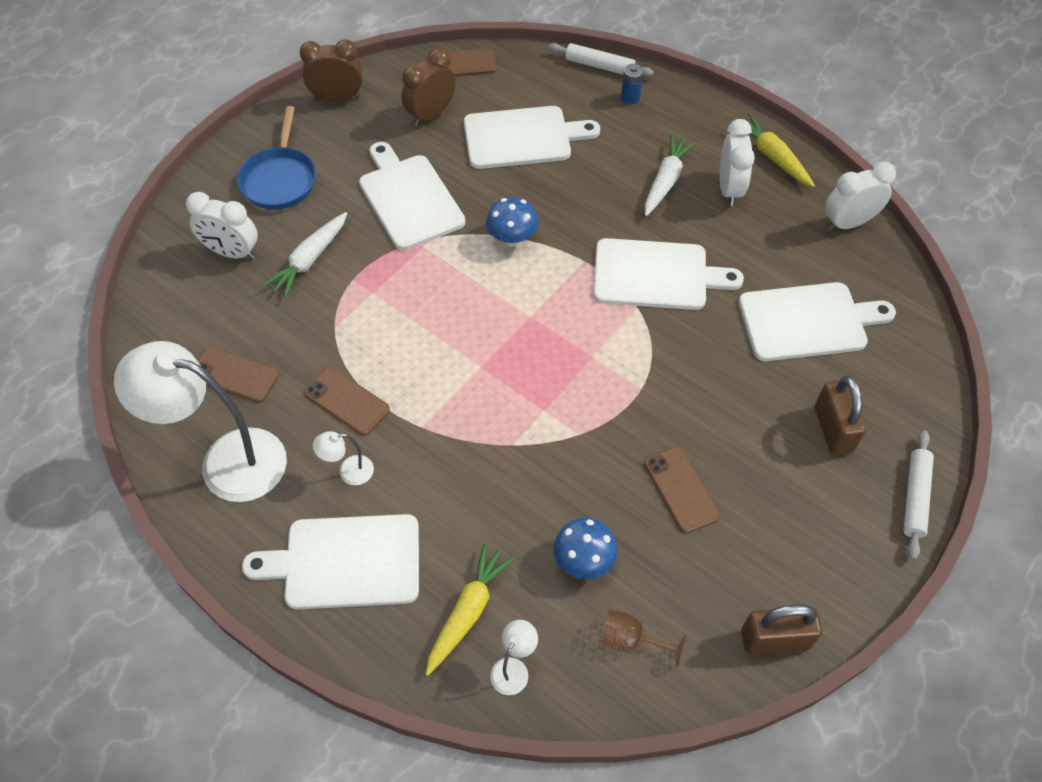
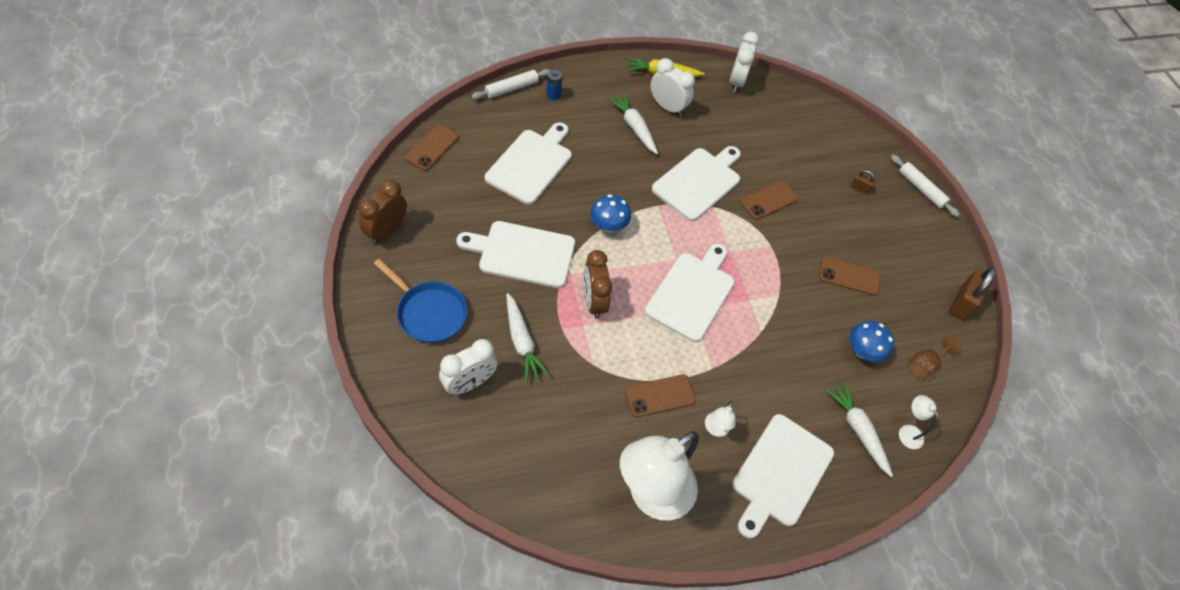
camera: 60 degrees left, 0 degrees up
brown phone [198,347,279,403] -> brown phone moved to [740,181,798,220]
brown clock [402,48,456,126] -> brown clock moved to [584,250,612,319]
yellow carrot [426,543,514,676] -> white carrot [825,381,893,477]
white cutting board [739,282,896,361] -> white cutting board moved to [645,244,735,342]
brown padlock [815,376,866,455] -> brown padlock [851,170,875,194], size x0.49

